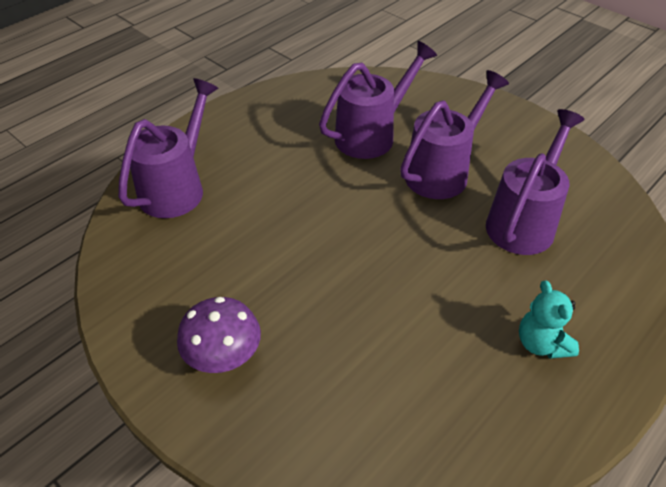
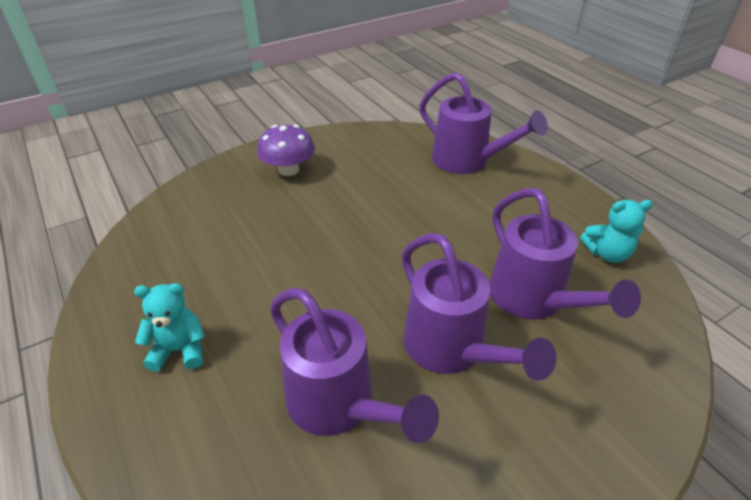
camera: 105 degrees right, 5 degrees down
none -> turquoise teddy bear [580,200,653,263]

